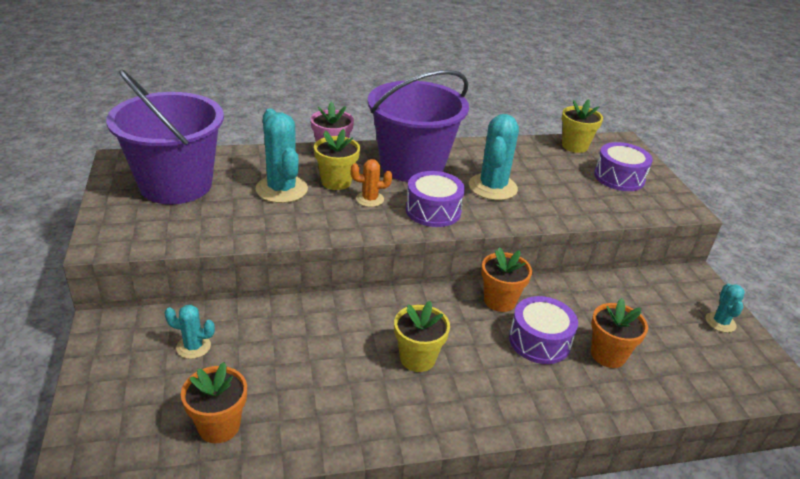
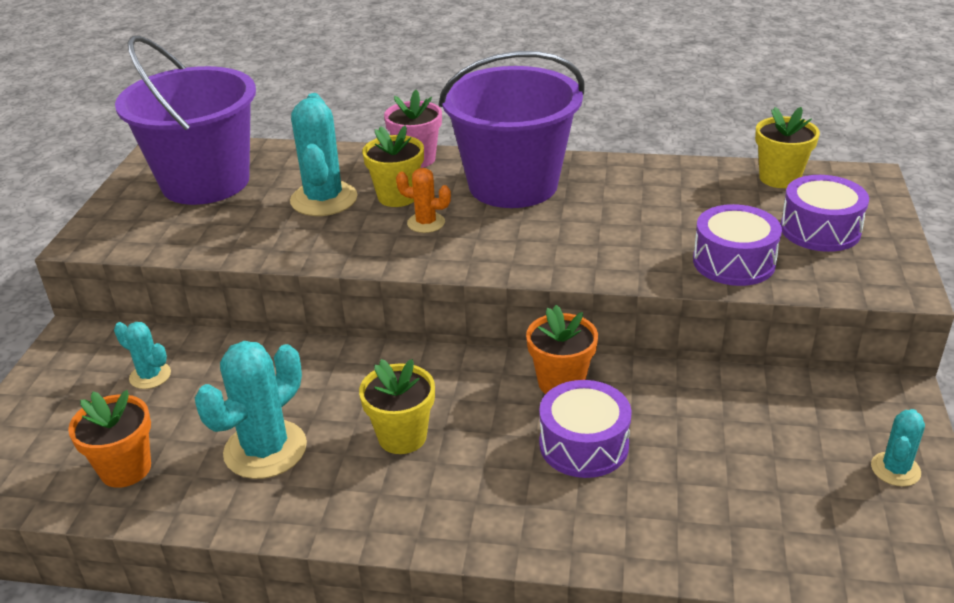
camera: 25 degrees right, 0 degrees up
purple drum [406,171,465,227] -> purple drum moved to [693,204,782,286]
turquoise cactus [469,114,519,200] -> turquoise cactus moved to [195,341,307,479]
orange flower pot [591,298,648,368] -> none

